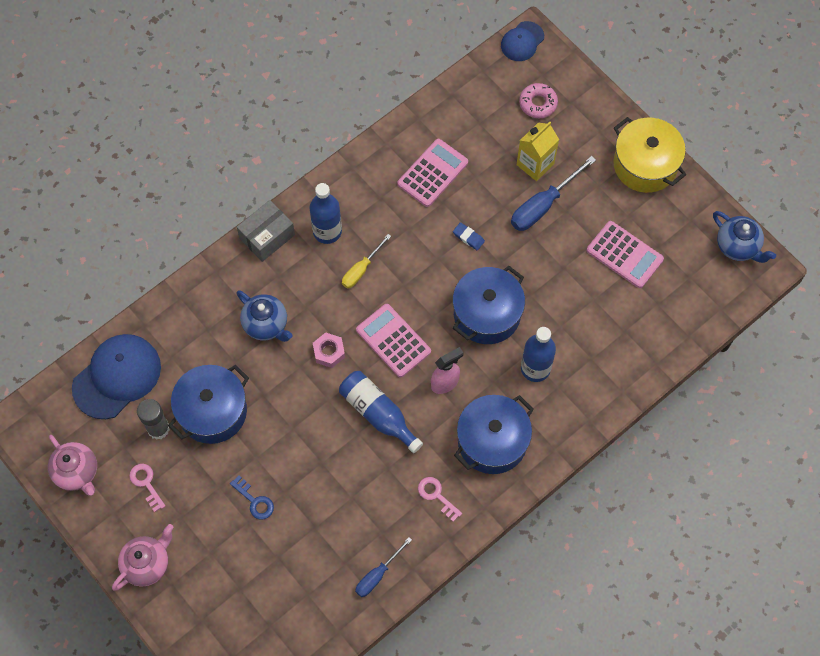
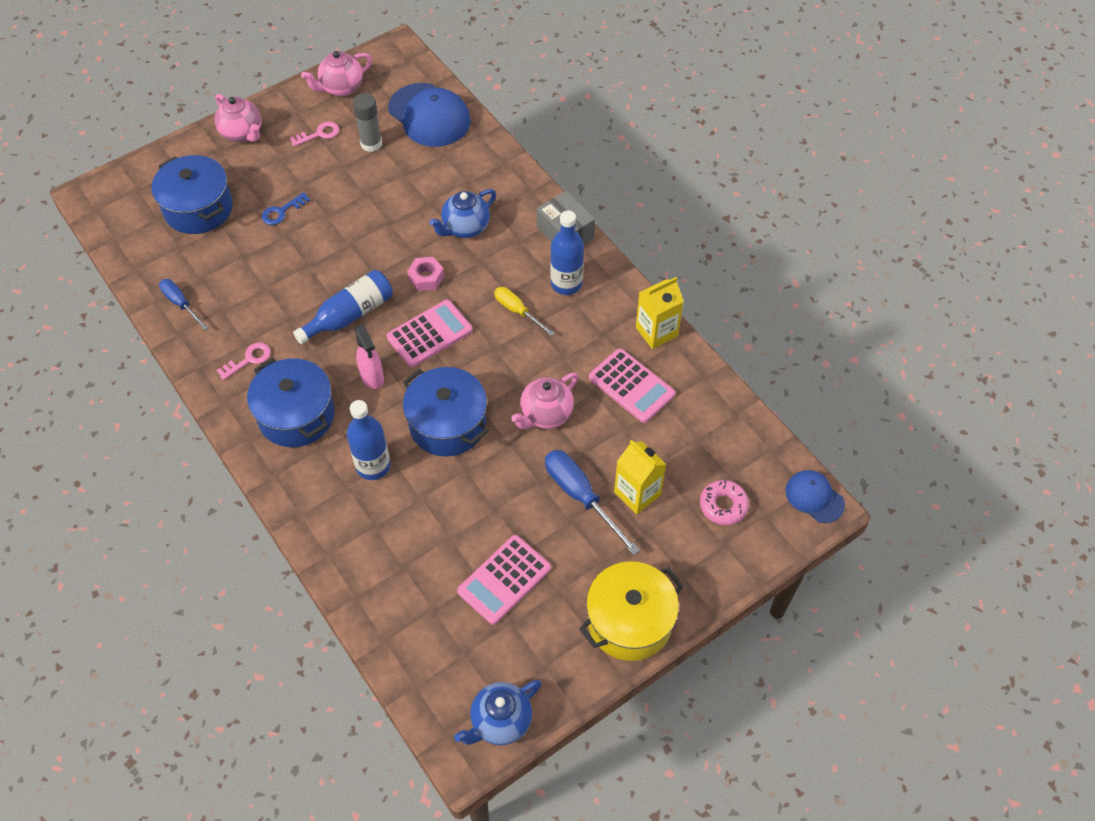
camera: 95 degrees right, 10 degrees down
blue pot [168,365,249,444] -> blue pot moved to [152,155,233,234]
blue eraser [453,222,485,250] -> pink teapot [511,373,578,429]
none -> yellow carton [636,277,684,349]

